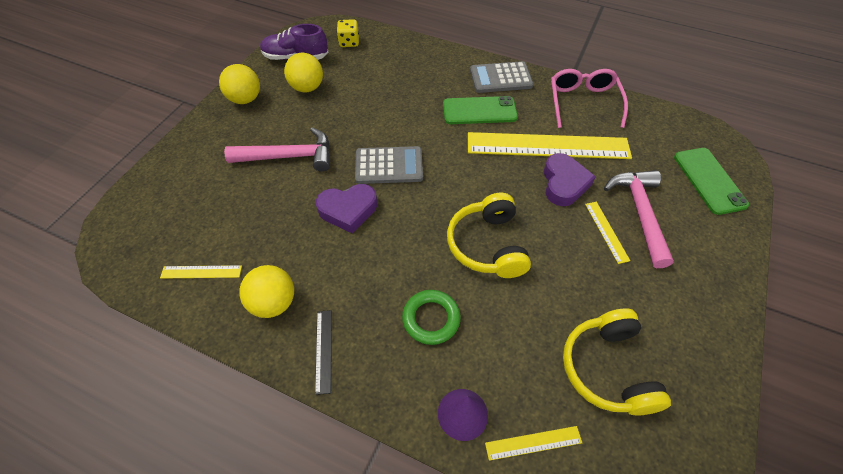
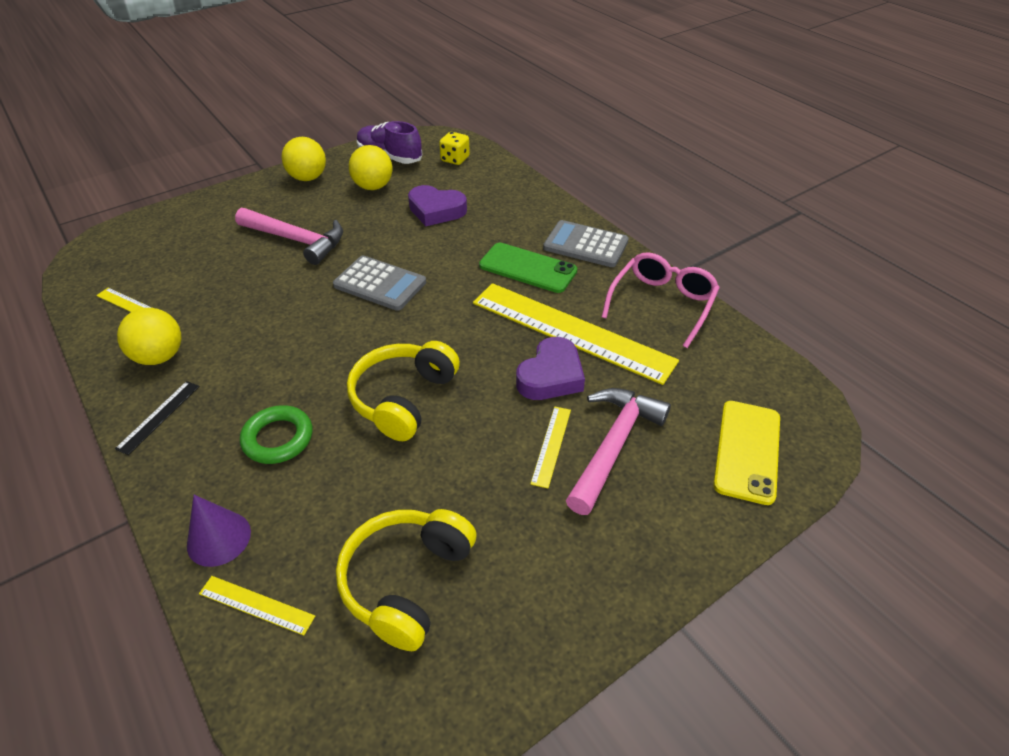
camera: 30 degrees right, 10 degrees down
purple heart [315,184,377,233] -> purple heart moved to [408,185,467,226]
green phone [674,148,749,215] -> yellow phone [713,401,780,505]

